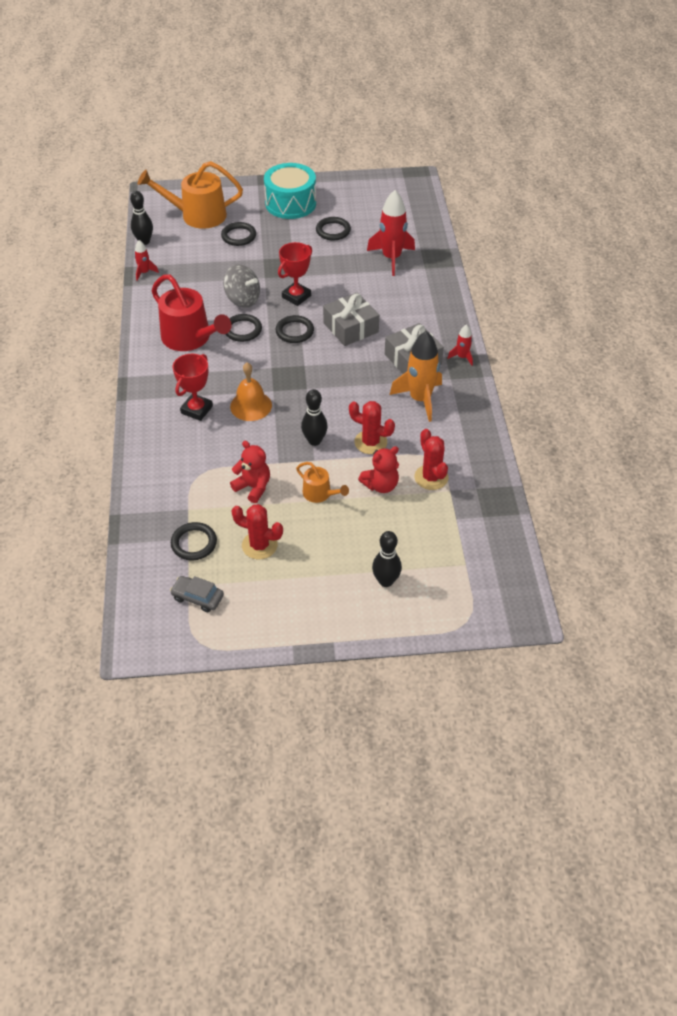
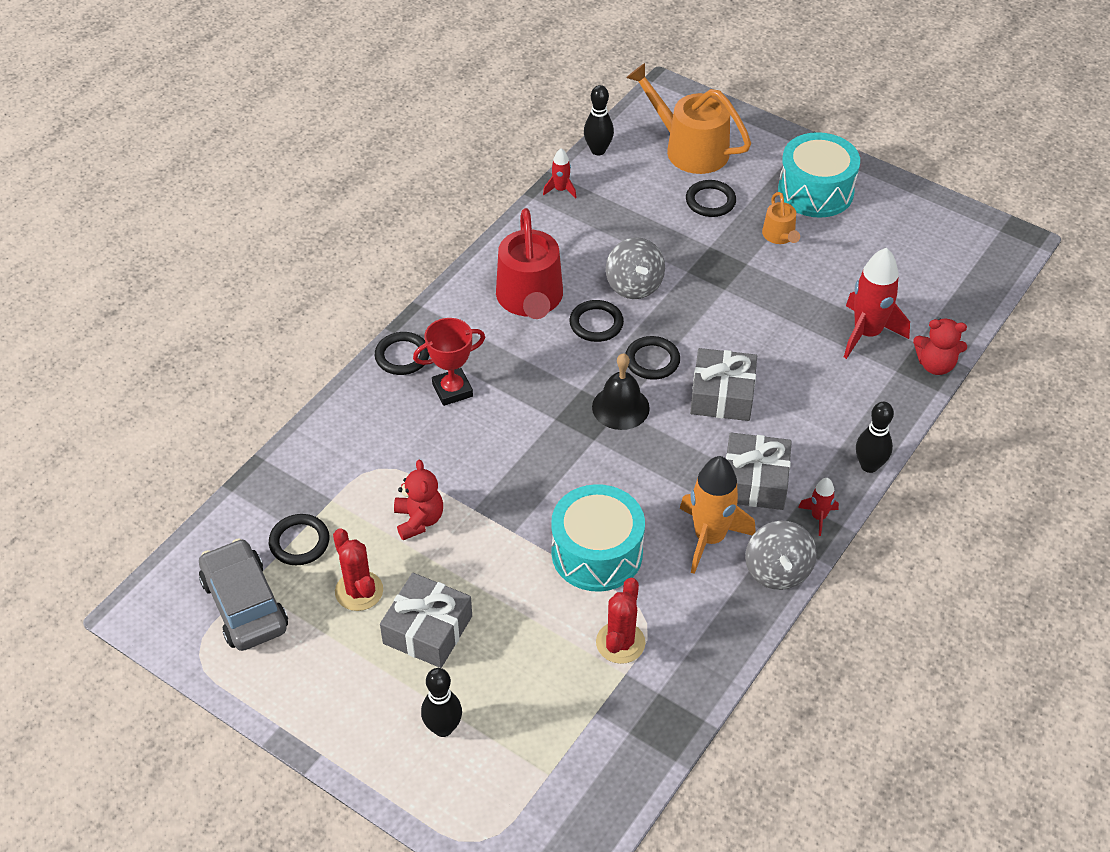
camera: 40 degrees right, 0 degrees up
grey car [170,576,224,612] -> grey car [199,538,288,651], size x1.81
orange bell [230,362,272,421] -> none
red trophy [278,242,312,306] -> none
orange watering can [296,462,349,503] -> orange watering can moved to [762,192,800,244]
black bowling pin [301,389,328,446] -> black bowling pin moved to [856,402,894,473]
black ring [316,217,351,241] -> black ring moved to [375,332,429,375]
red cactus [349,401,395,454] -> turquoise drum [551,484,645,592]
red teddy bear [358,446,399,493] -> red teddy bear moved to [913,319,967,375]
none -> grey gift [380,573,472,668]
none -> black bell [592,353,650,430]
none -> grey spinning top [745,521,817,590]

